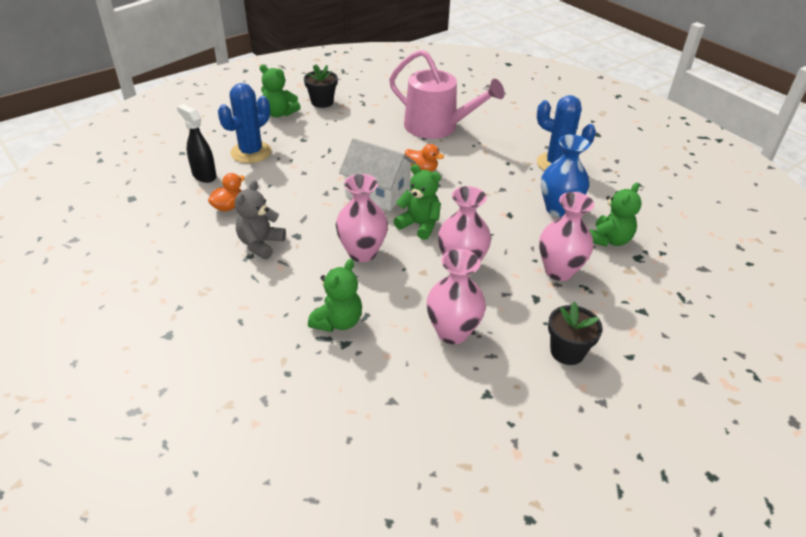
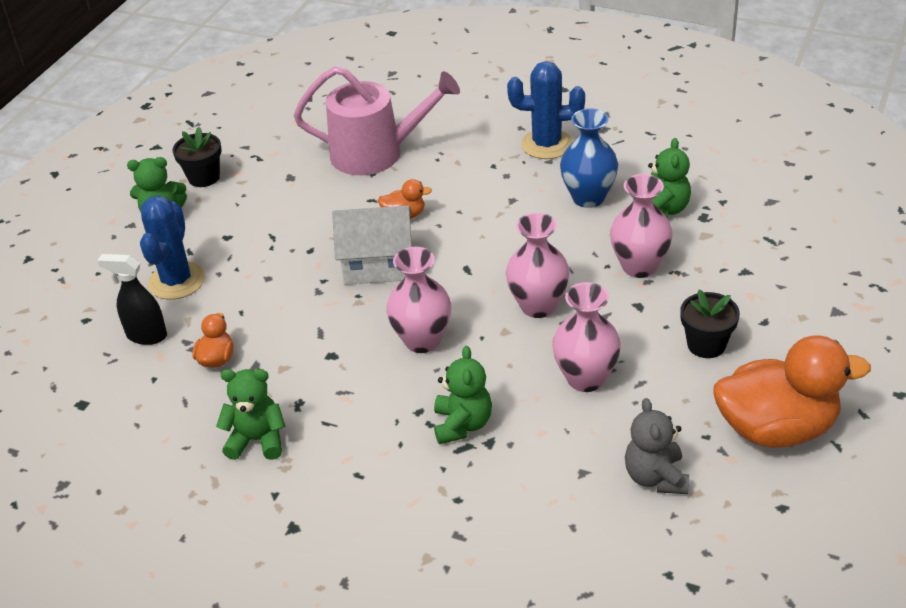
camera: 25 degrees left, 0 degrees up
grey teddy bear [235,180,286,259] -> grey teddy bear moved to [625,398,689,494]
green teddy bear [394,164,441,240] -> green teddy bear moved to [216,369,285,460]
none -> orange duck [713,336,871,448]

